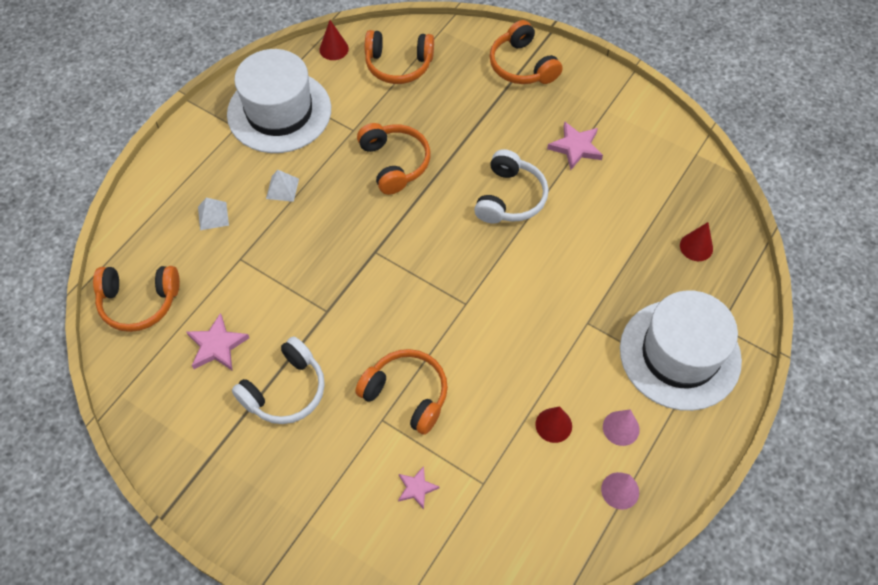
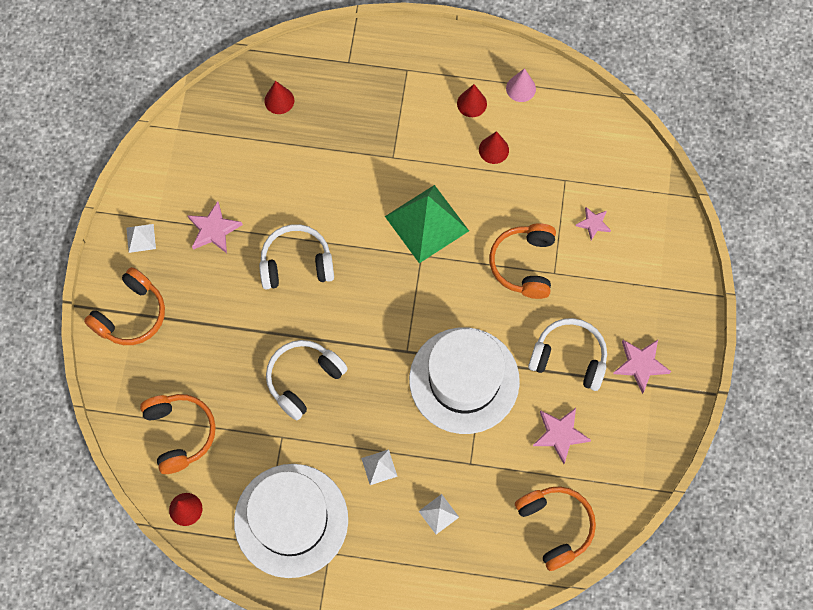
camera: 115 degrees left, 10 degrees up
orange headphones [357,123,430,195] -> white headphones [266,340,348,420]
pink cone [603,409,640,446] -> red cone [457,84,487,117]
white hat [620,290,742,411] -> white hat moved to [409,327,520,434]
none -> white pyramid [126,224,156,253]
none -> green pyramid [385,185,469,263]
none -> pink star [613,340,671,394]

